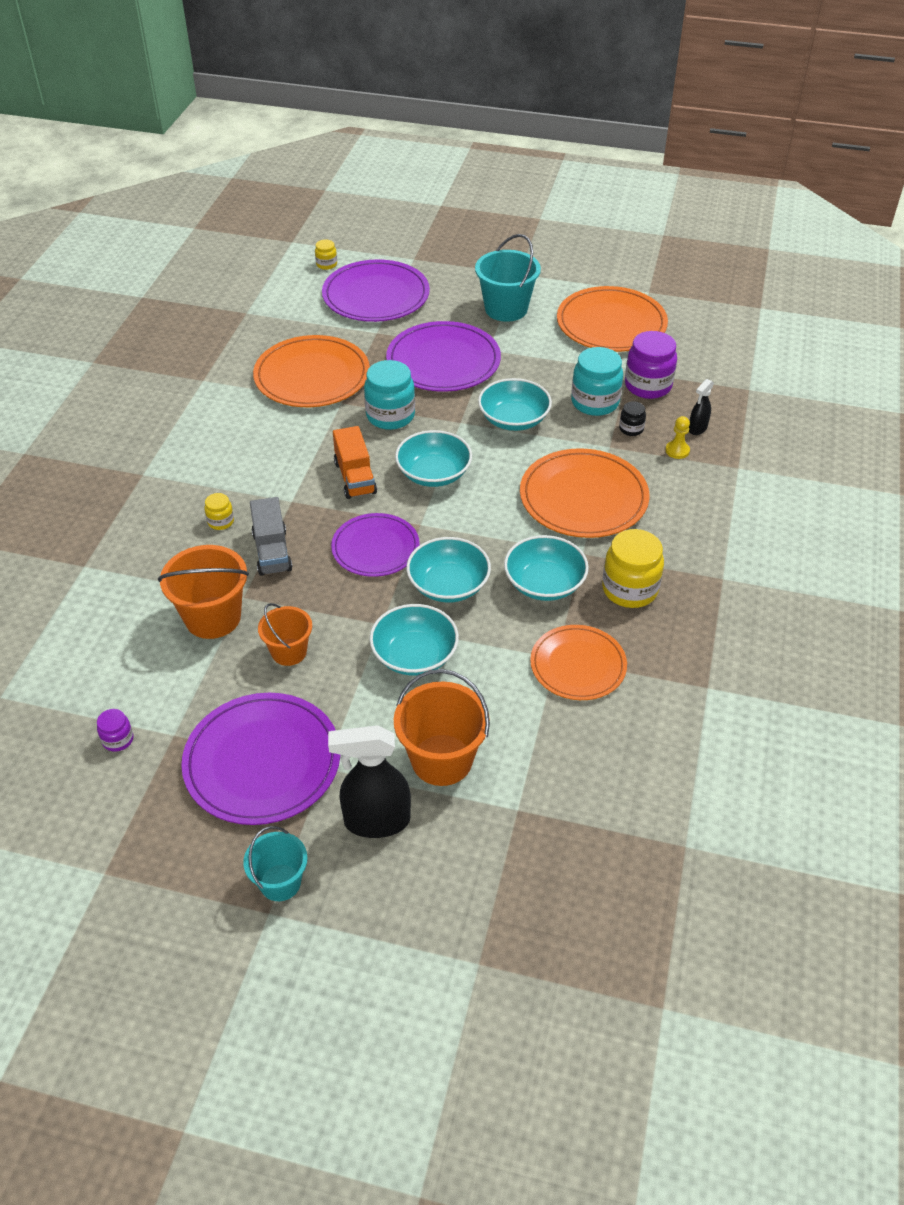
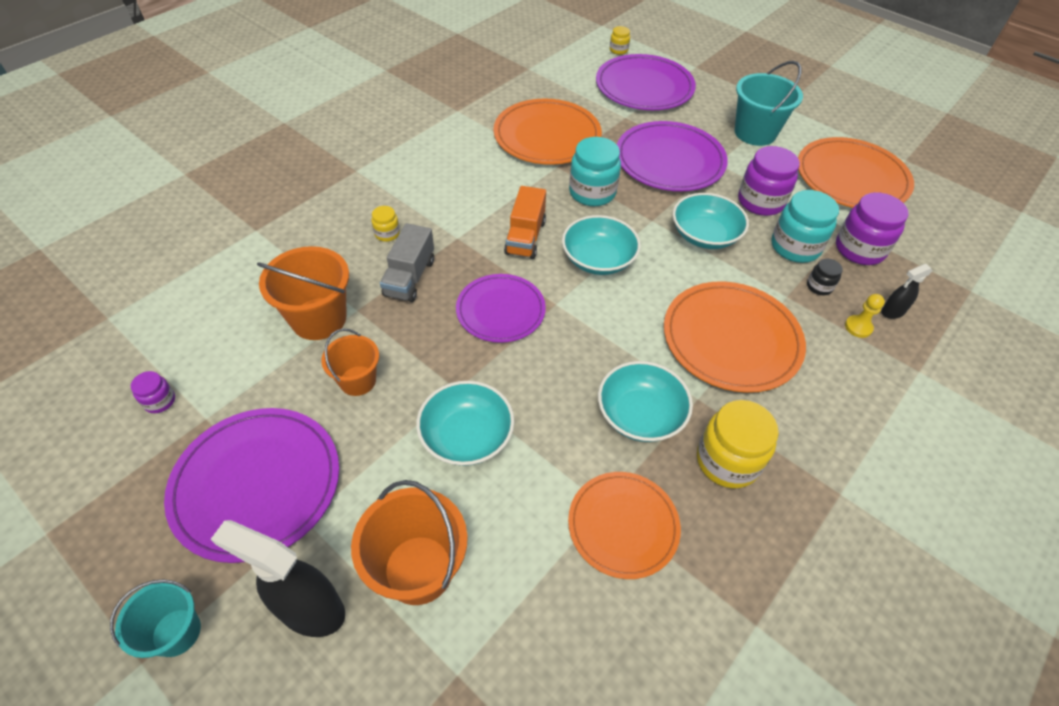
camera: 25 degrees right, 5 degrees up
turquoise bowl [406,537,491,602] -> none
none -> purple jar [738,146,800,216]

